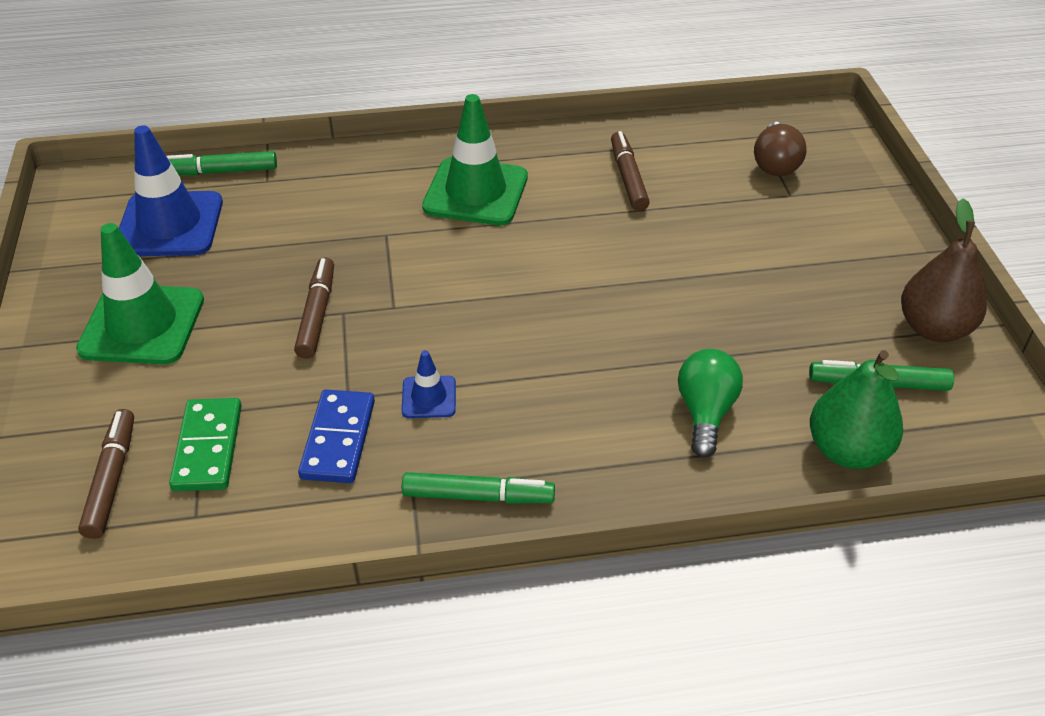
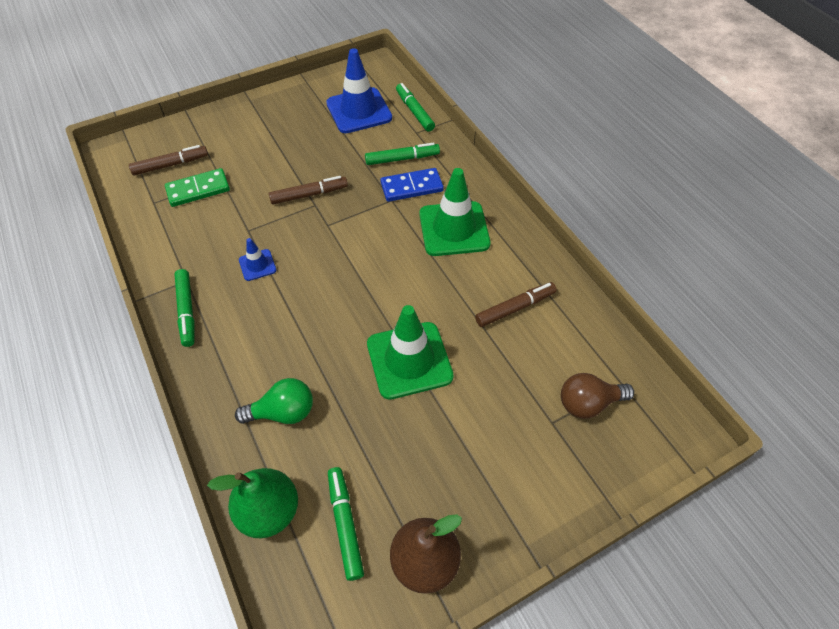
camera: 70 degrees right, 10 degrees up
green traffic cone [76,223,204,364] -> green traffic cone moved to [367,305,454,400]
blue domino [298,390,375,483] -> blue domino moved to [380,168,444,202]
none -> green marker [365,143,440,165]

